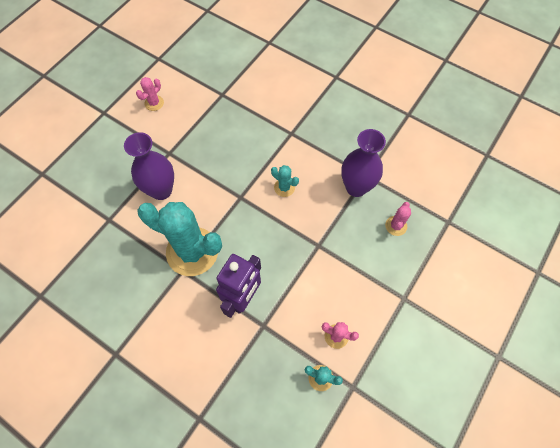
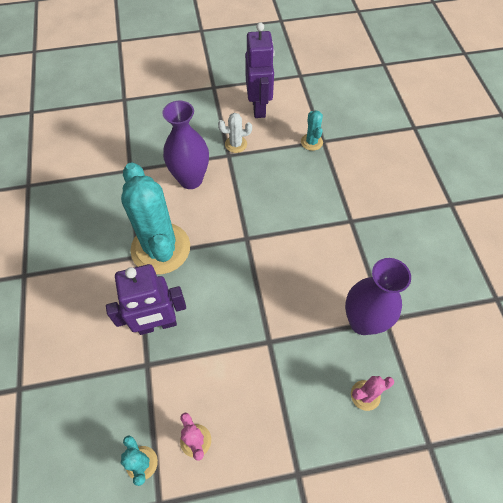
camera: 45 degrees right, 5 degrees down
pink cactus [136,77,164,111] -> purple robot [245,22,275,118]
turquoise cactus [271,165,299,197] -> turquoise cactus moved to [301,110,323,151]
none -> white cactus [218,113,252,153]

